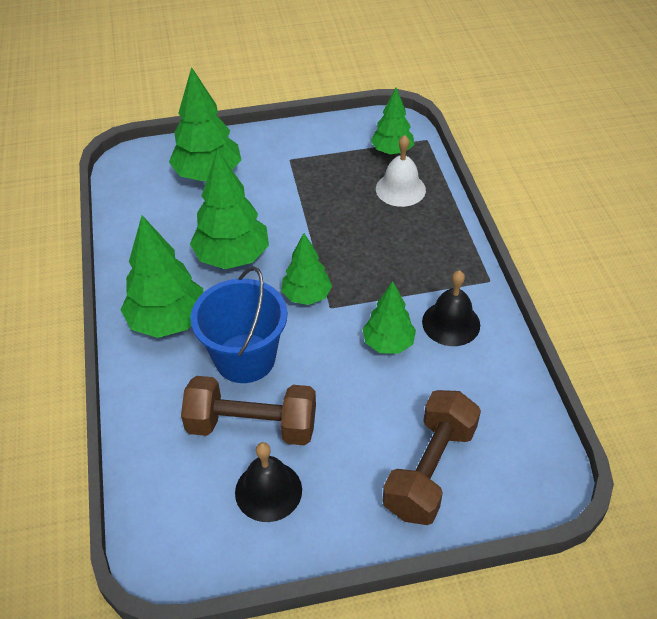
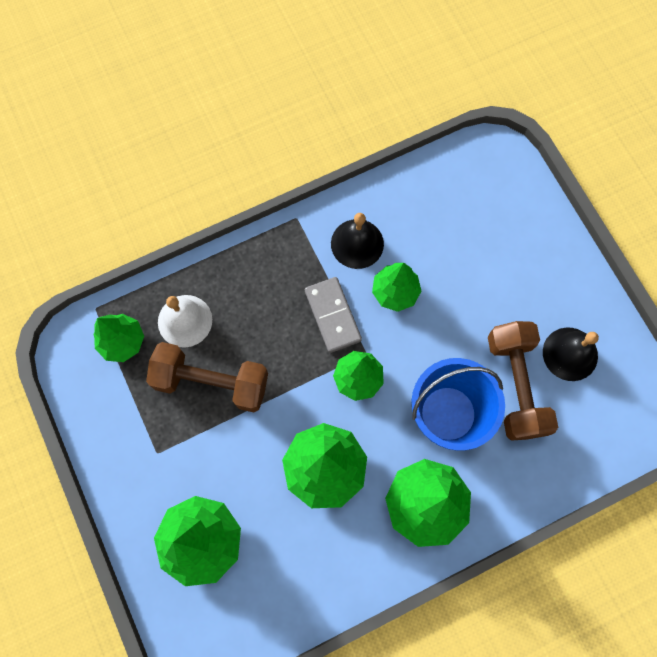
camera: 105 degrees left, 25 degrees up
brown dumbbell [383,390,481,525] -> brown dumbbell moved to [146,342,268,412]
none -> grey domino [305,277,362,353]

